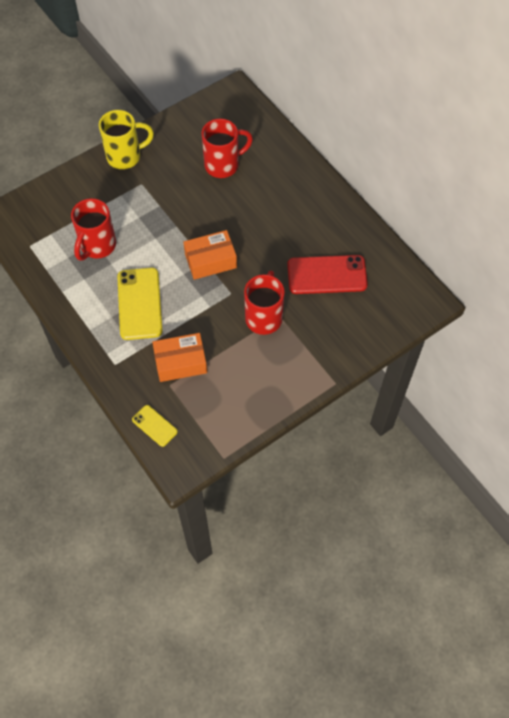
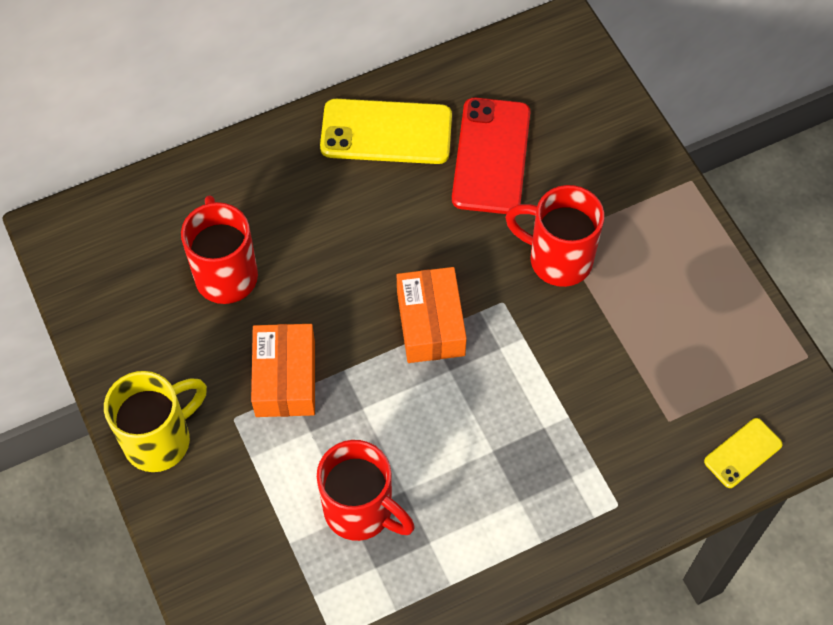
camera: 80 degrees left, 0 degrees up
yellow mug [99,110,154,169] -> yellow mug turned 60 degrees clockwise [104,371,207,472]
yellow phone [117,268,163,340] -> yellow phone moved to [320,99,452,164]
orange box [152,333,207,382] -> orange box moved to [251,324,315,417]

